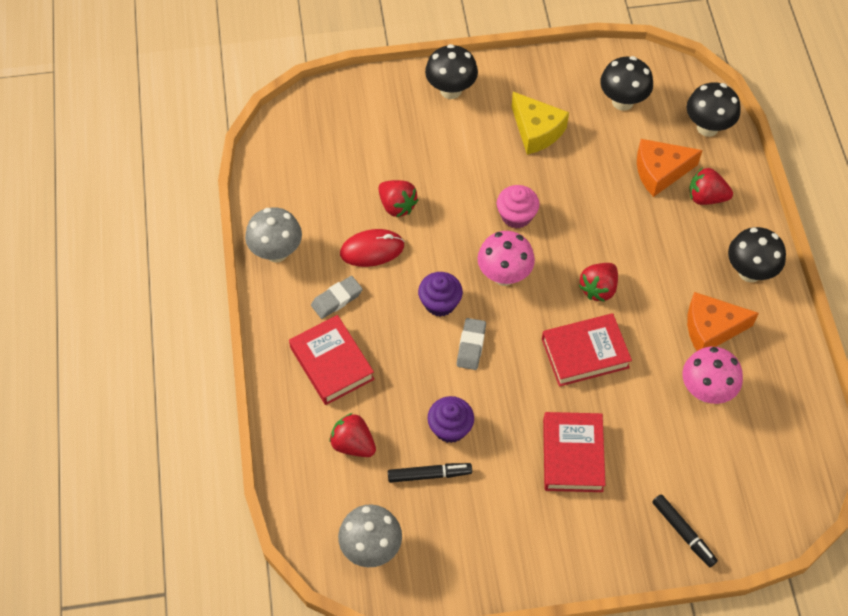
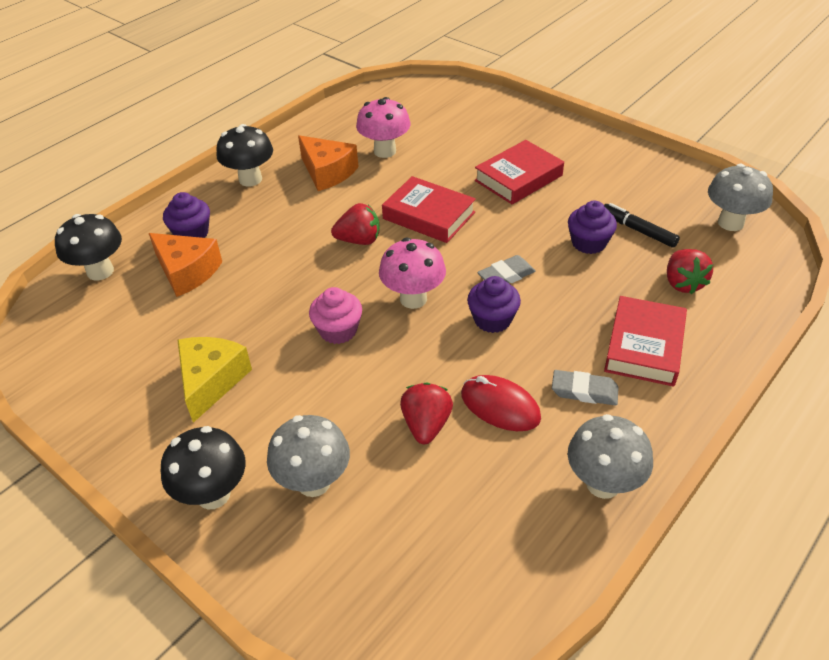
camera: 130 degrees left, 15 degrees down
black mushroom [600,56,653,111] -> none
black marker [652,494,718,567] -> none
red strawberry [689,168,733,205] -> purple cupcake [163,192,210,238]
none -> grey mushroom [267,415,350,497]

